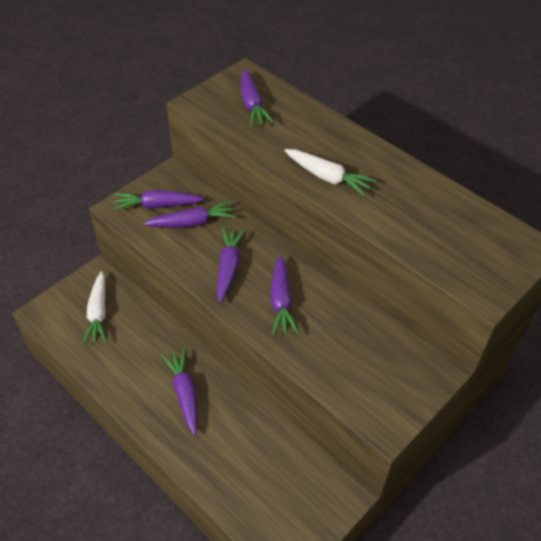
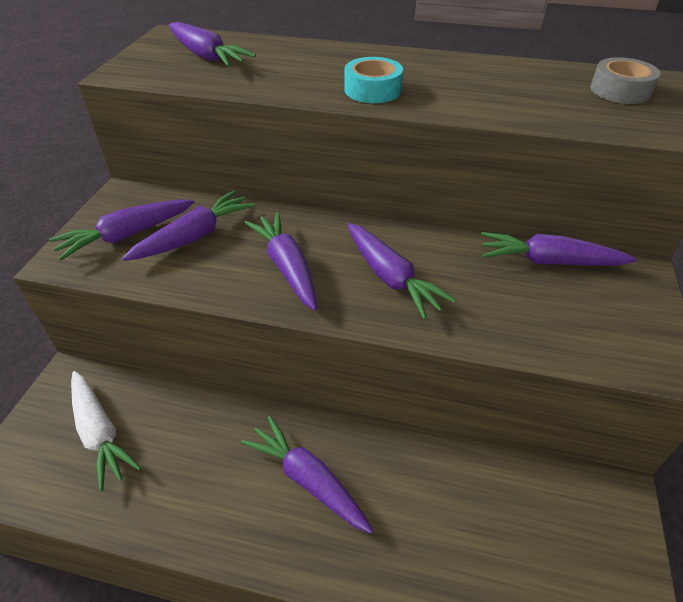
camera: 30 degrees left, 5 degrees down
white carrot [285,149,377,196] -> turquoise tape [344,57,403,103]
none -> purple carrot [481,232,637,266]
none -> grey tape [590,57,661,104]

